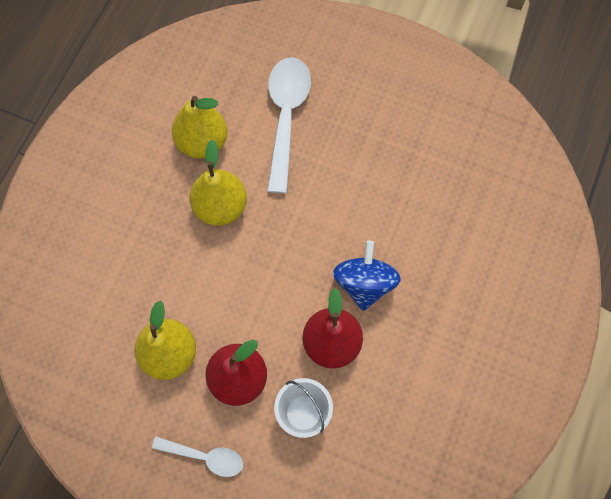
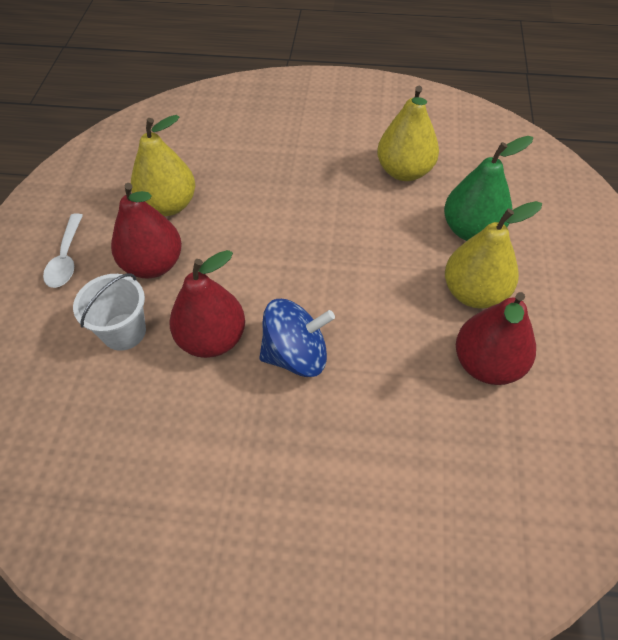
camera: 75 degrees right, 15 degrees down
yellow pear [189,140,247,226] -> yellow pear moved to [445,201,542,309]
white spoon [267,57,311,194] -> green pear [444,136,533,241]
none -> red pear [456,292,536,385]

